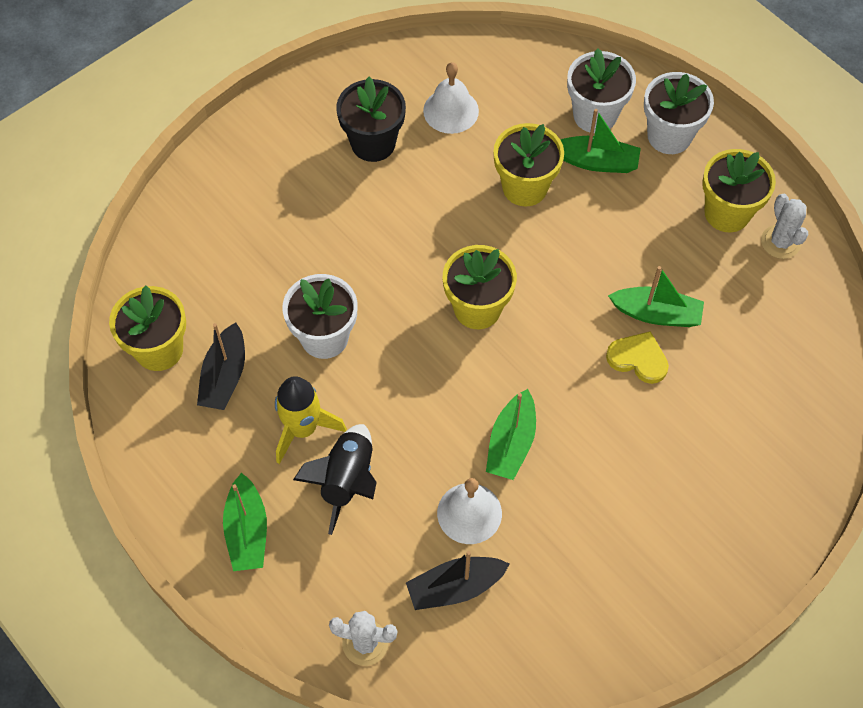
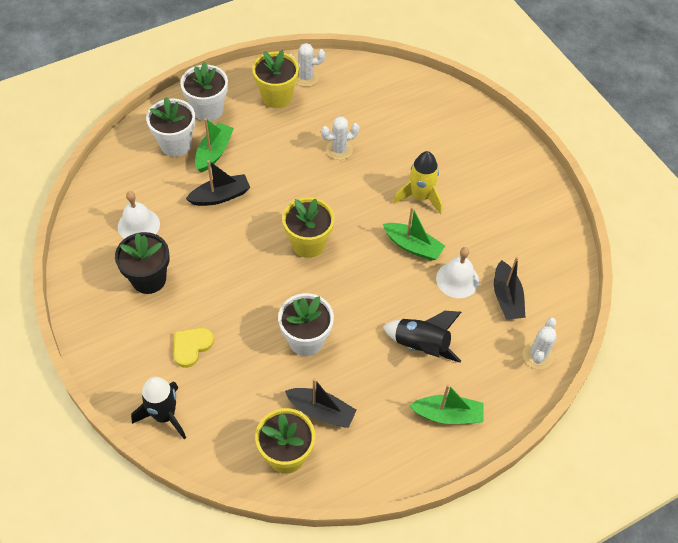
camera: 80 degrees left, 5 degrees down
yellow rocket [275,376,347,464] -> yellow rocket moved to [393,151,443,214]
yellow flower pot [494,123,564,207] -> black boat [186,160,250,206]
yellow heart [606,331,669,384] -> yellow heart moved to [174,328,214,368]
green boat [608,266,704,327] -> white cactus [321,116,359,160]
none -> black rocket [131,377,186,439]

